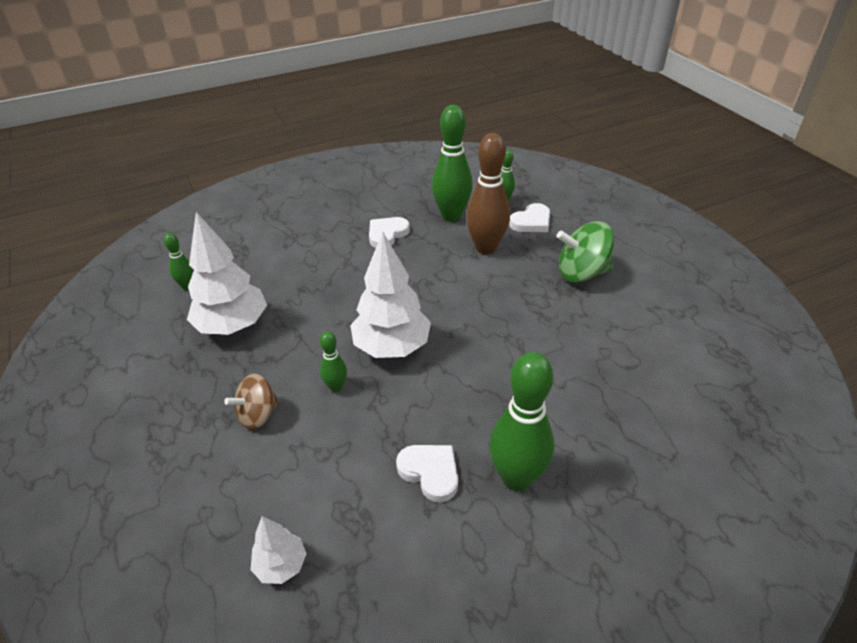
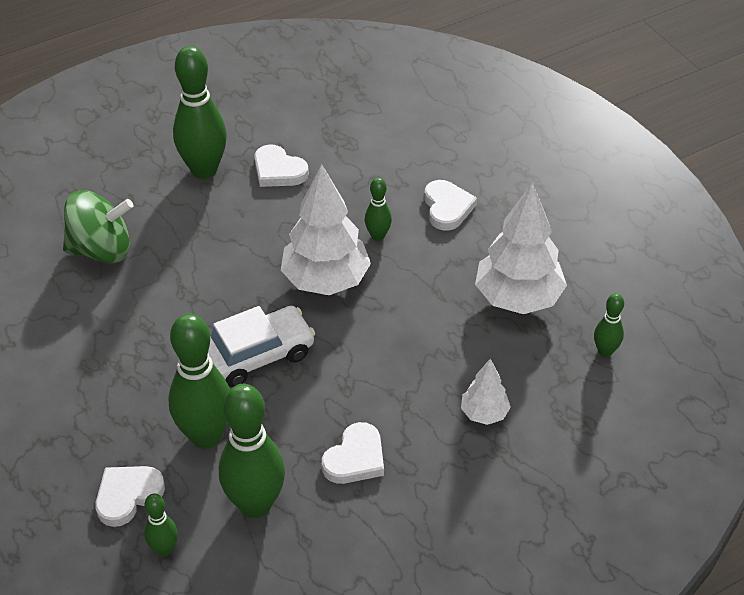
camera: 175 degrees right, 5 degrees up
brown spinning top [224,374,280,430] -> white heart [424,180,477,231]
white tree [251,516,307,584] -> white tree moved to [461,359,511,425]
brown bowling pin [466,133,510,255] -> green bowling pin [168,313,230,449]
green spinning top [556,221,614,282] -> green spinning top moved to [63,190,134,263]
none -> white car [208,306,315,387]

